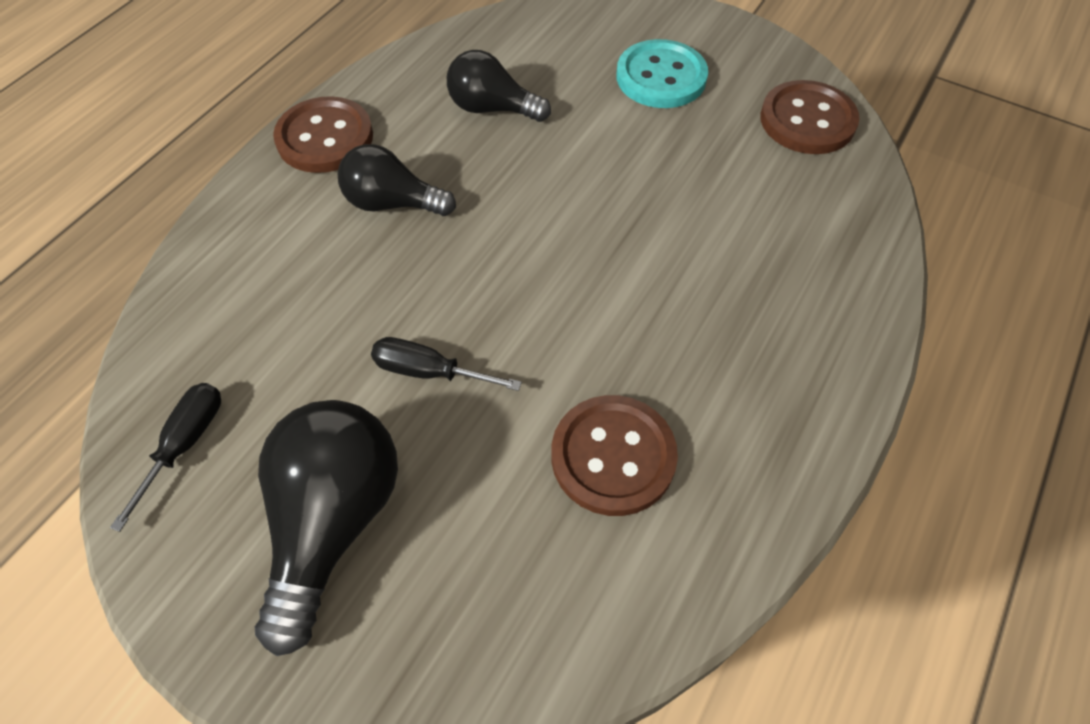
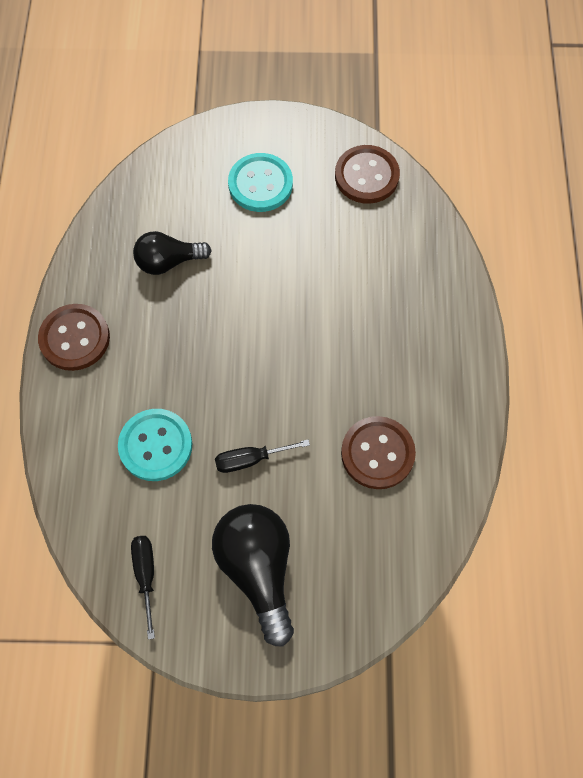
camera: 30 degrees left, 10 degrees up
black light bulb [338,144,456,216] -> none
none -> turquoise button [118,409,192,481]

